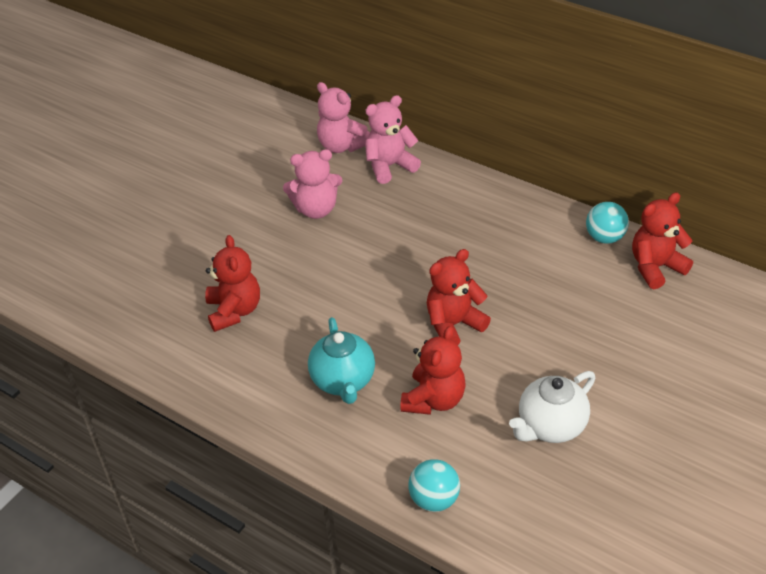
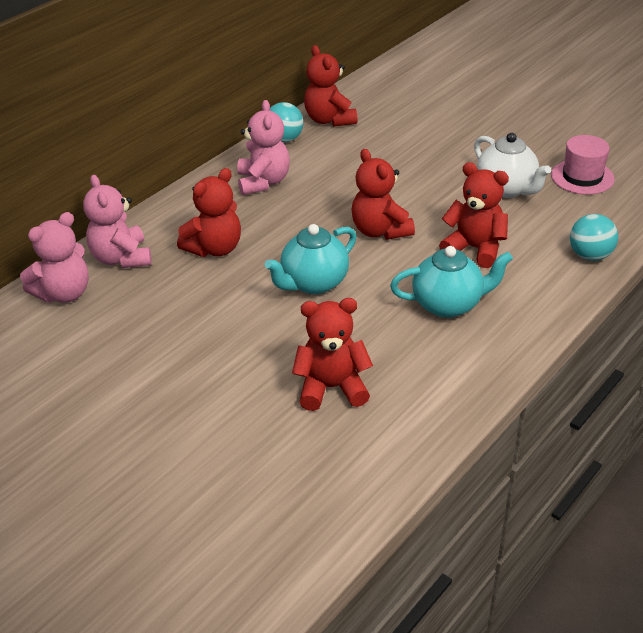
camera: 85 degrees left, 5 degrees down
pink teddy bear [283,149,342,219] -> pink teddy bear moved to [237,100,290,195]
none -> red teddy bear [177,168,241,257]
none -> turquoise teapot [265,224,357,294]
none -> pink hat [551,135,614,195]

